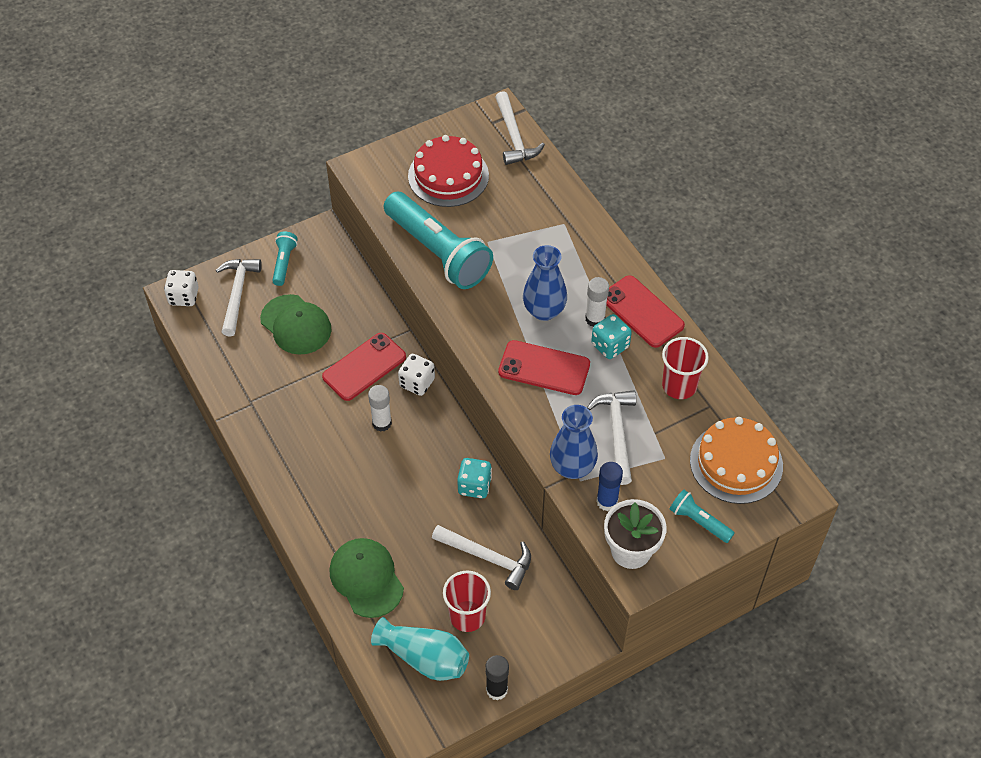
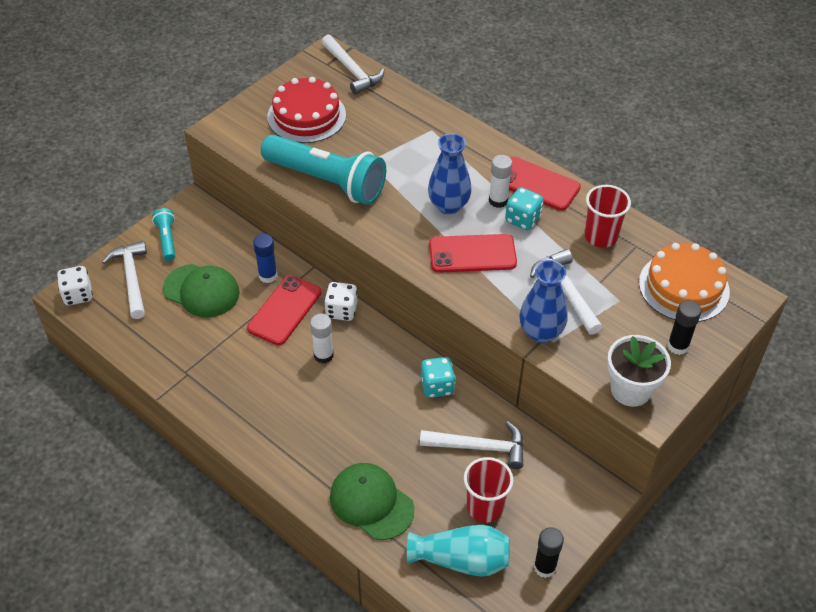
camera: 20 degrees left, 5 degrees down
blue glue stick [596,462,623,511] -> blue glue stick moved to [253,234,277,283]
turquoise flashlight [670,490,734,543] -> black glue stick [667,300,702,355]

